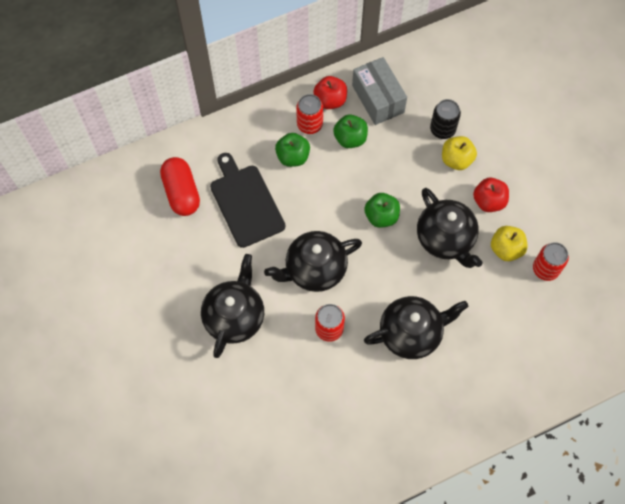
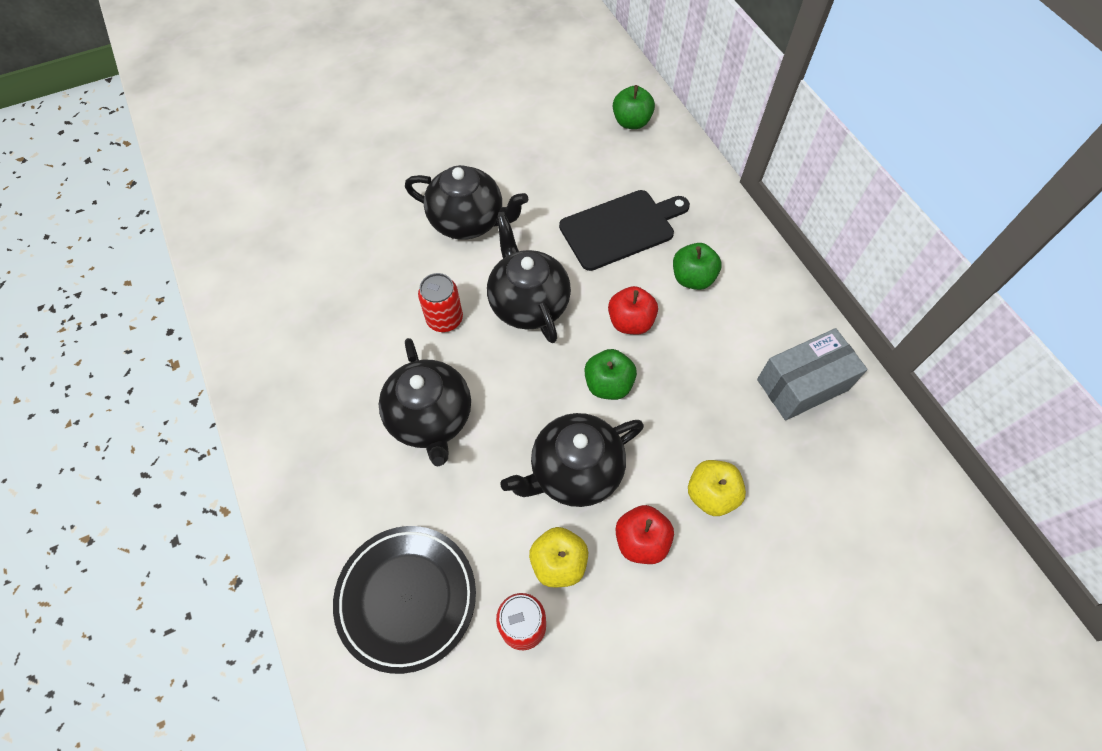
camera: 90 degrees right, 5 degrees down
red capsule [160,157,200,216] -> none
red can [296,94,323,134] -> none
red apple [313,76,347,109] -> red apple moved to [608,286,658,335]
green apple [333,115,368,148] -> green apple moved to [613,85,655,129]
black can [430,99,461,139] -> none
none -> black plate [333,526,476,674]

